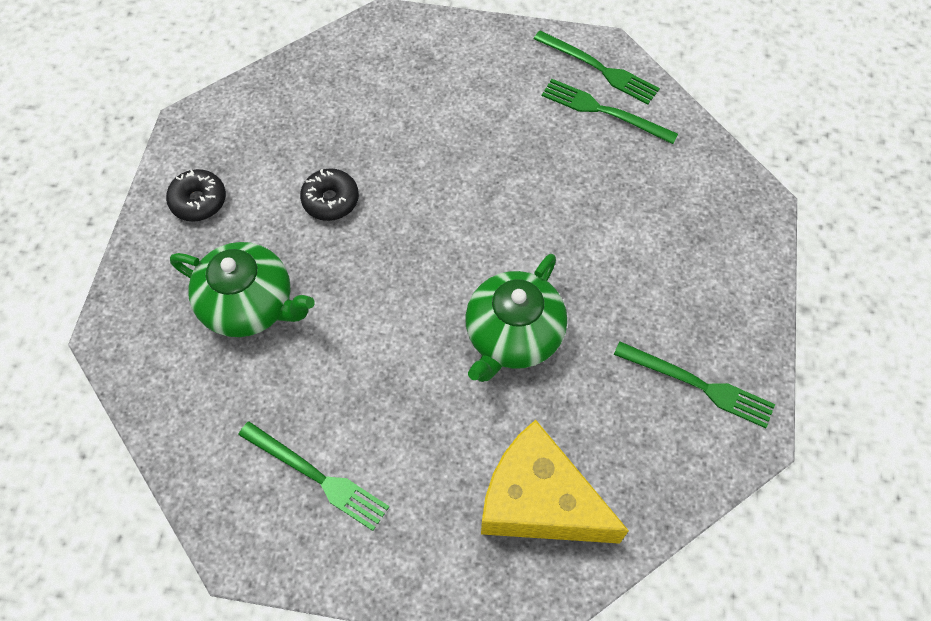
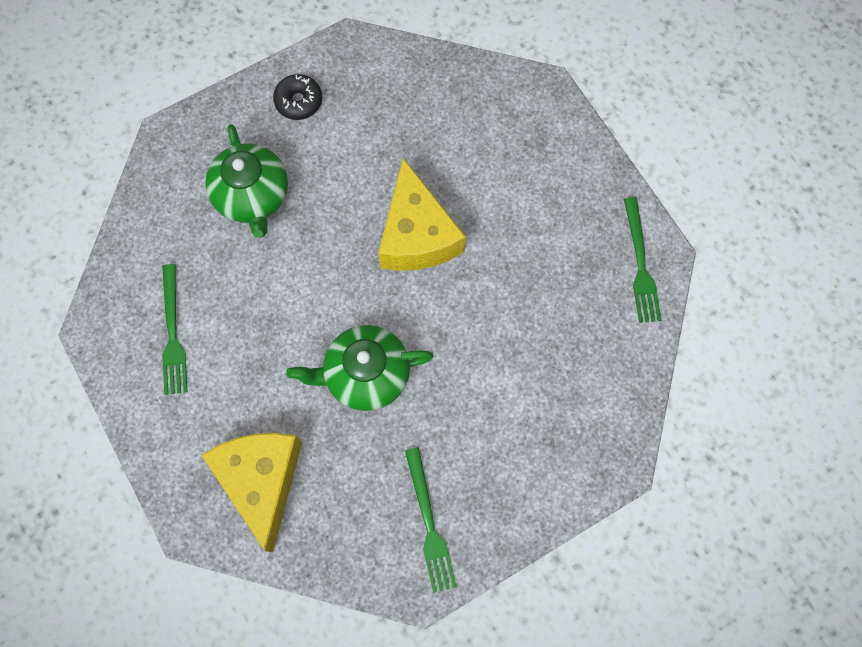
camera: 50 degrees right, 10 degrees up
black donut [300,168,359,221] -> none
green fork [542,79,678,144] -> none
none -> yellow cheese [378,158,466,271]

